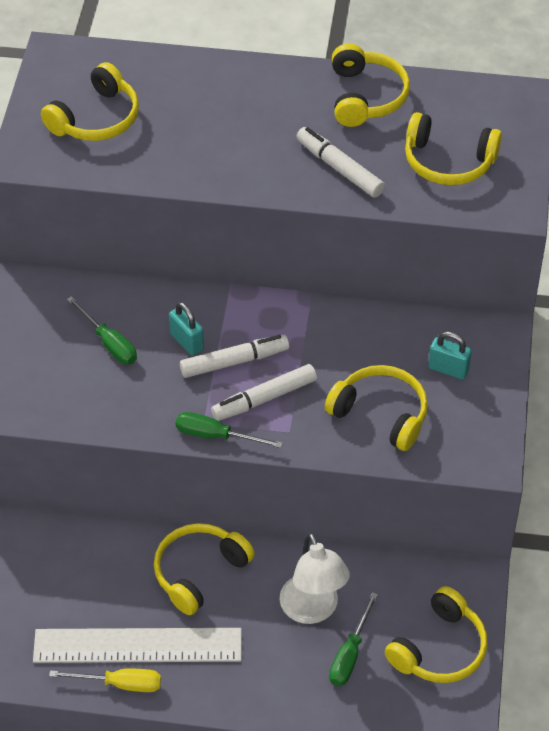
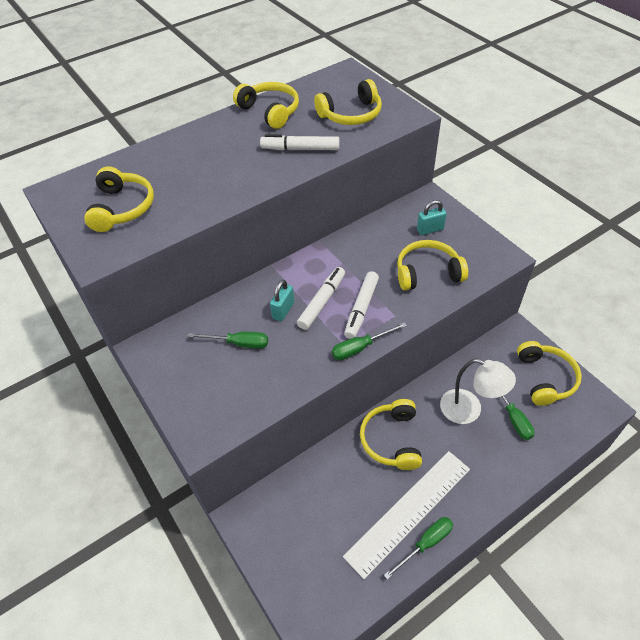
camera: 40 degrees left, 0 degrees up
yellow screwdriver [49,668,161,692] -> green screwdriver [384,517,453,579]
turquoise padlock [169,302,204,356] -> turquoise padlock turned 75 degrees counterclockwise [270,280,294,321]

